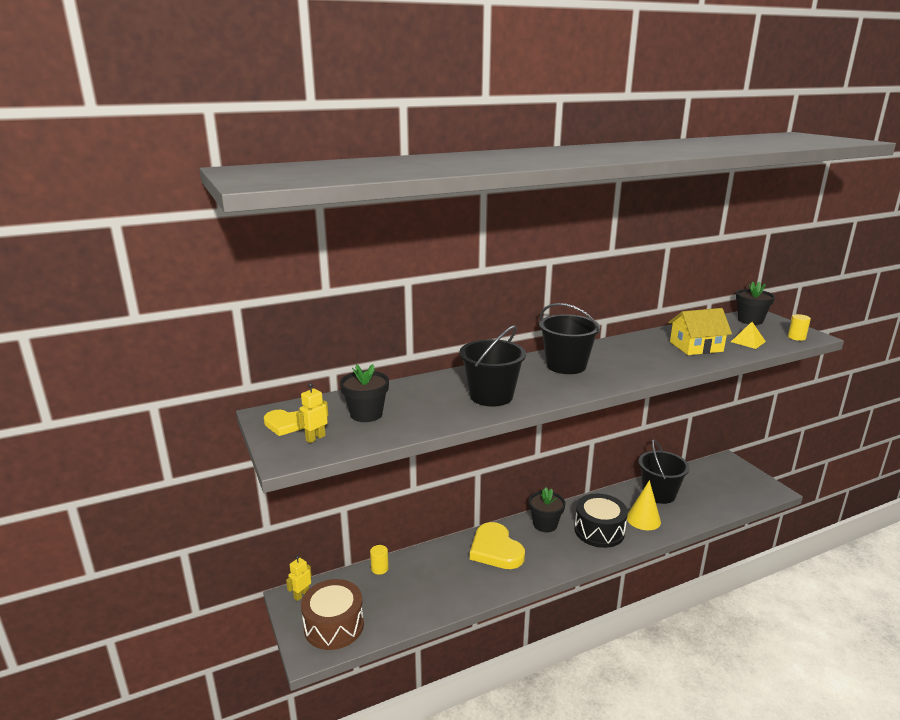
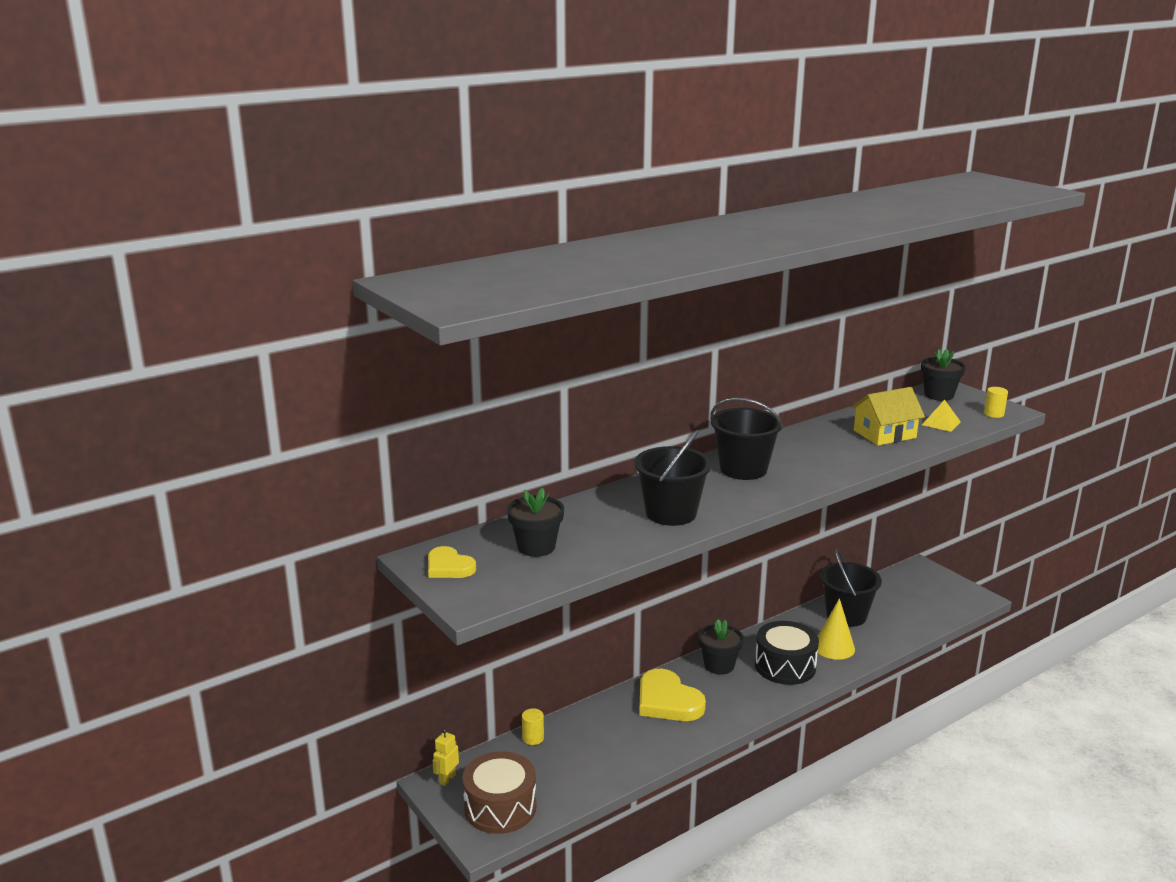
camera: 10 degrees left, 0 degrees up
yellow heart [264,410,304,436] -> yellow heart turned 45 degrees clockwise [428,546,476,578]
yellow robot [296,383,328,443] -> none

